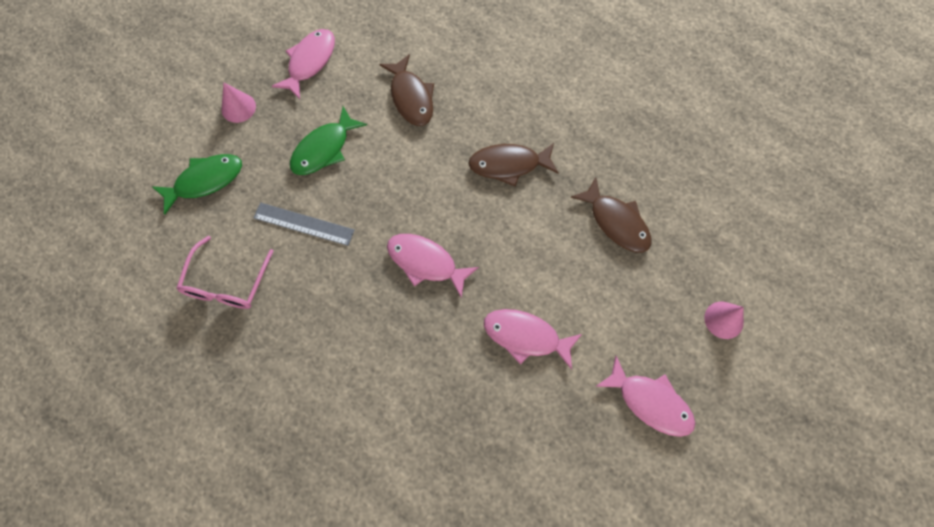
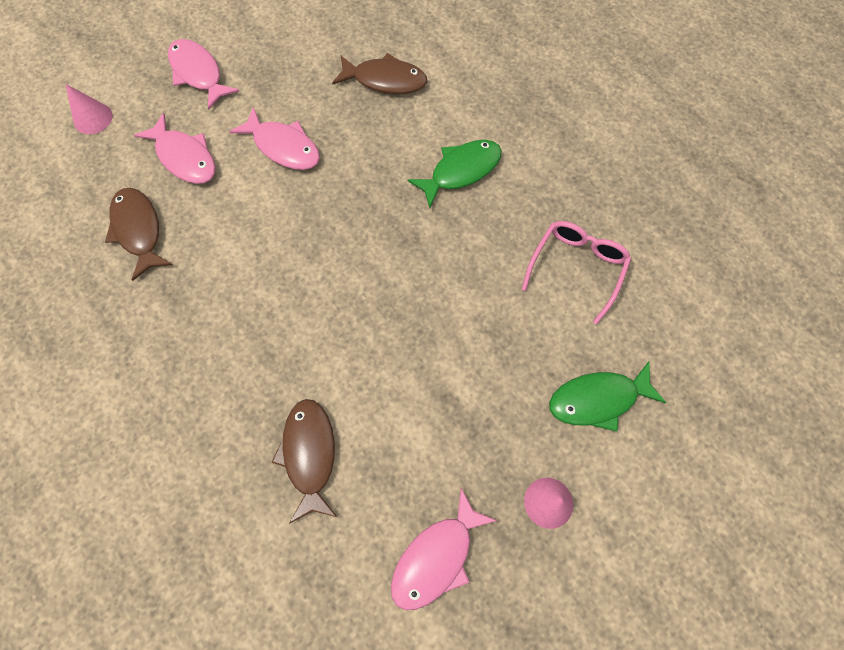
camera: 165 degrees left, 0 degrees up
grey ruler [253,202,355,246] -> none
green fish [290,106,367,175] -> green fish moved to [408,140,502,208]
pink fish [387,234,479,298] -> pink fish moved to [134,113,216,184]
brown fish [468,143,558,187] -> brown fish moved to [332,53,427,94]

